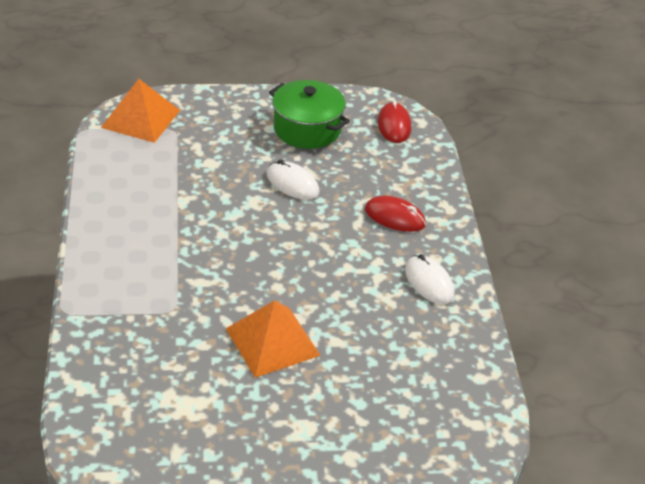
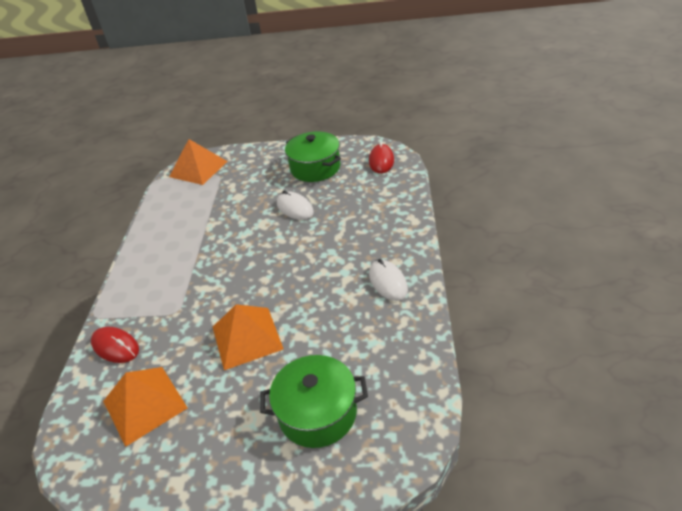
camera: 15 degrees right, 0 degrees up
red mouse [365,196,426,232] -> red mouse moved to [91,327,139,363]
none -> orange pyramid [103,367,187,447]
none -> green pot [260,355,368,448]

